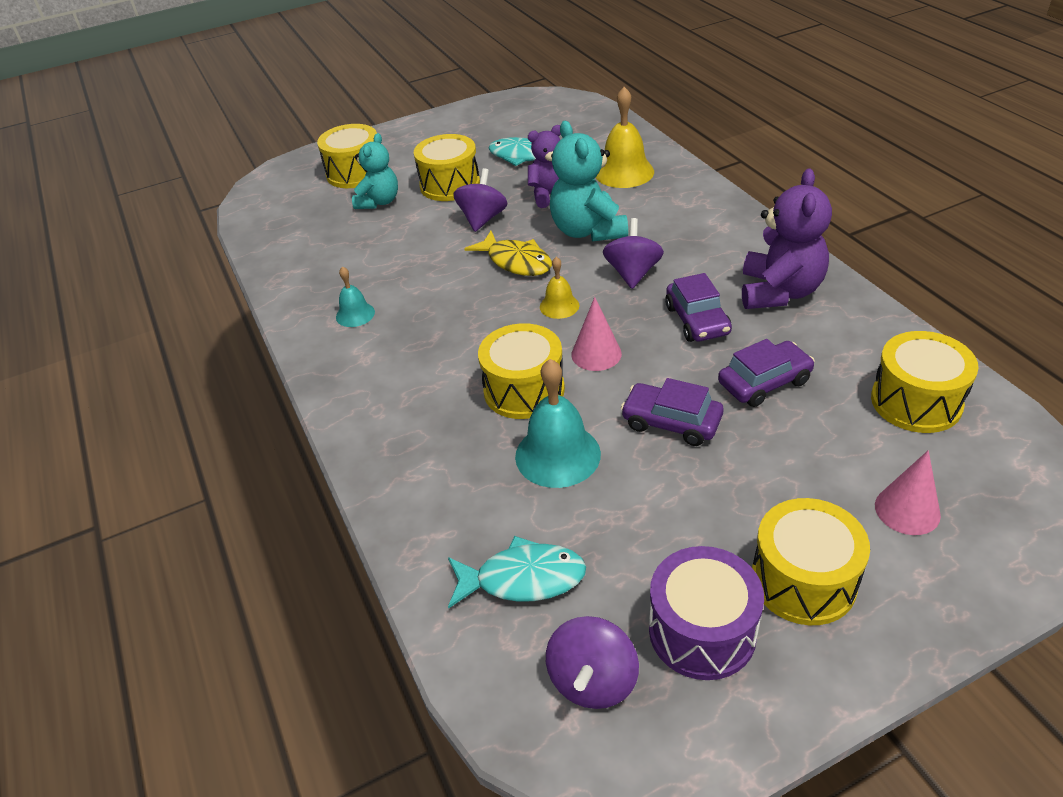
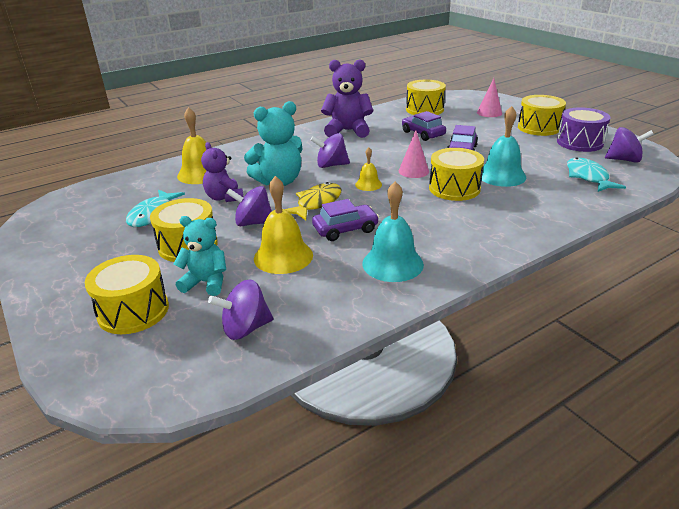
camera: 100 degrees left, 10 degrees down
turquoise bell [336,266,375,327] -> turquoise bell [362,181,424,282], size x1.80
purple car [665,273,732,342] -> purple car moved to [312,199,379,241]
none -> purple spinning top [208,280,274,340]
none -> yellow bell [254,176,313,274]

